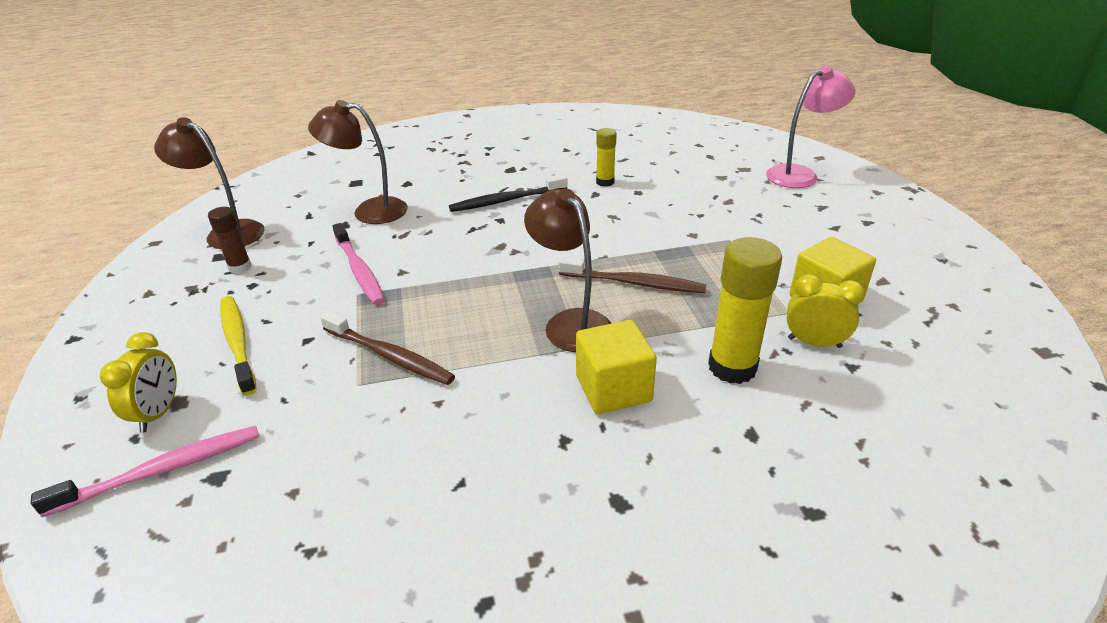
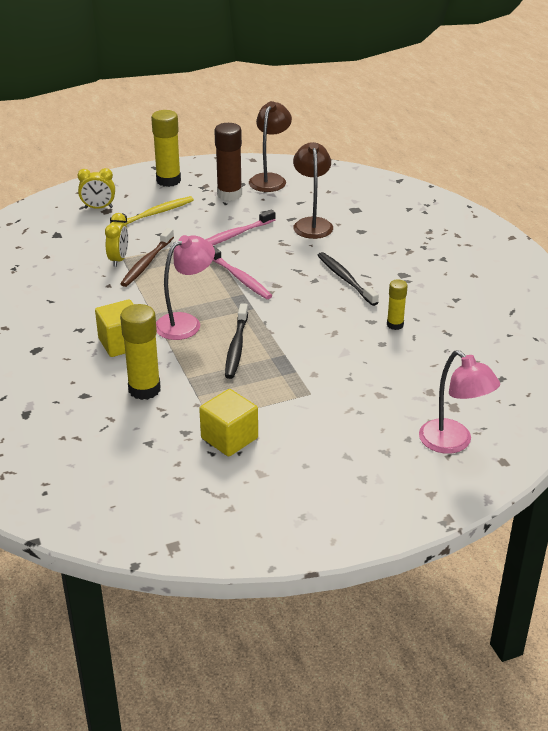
camera: 80 degrees right, 0 degrees up
pink toothbrush [31,426,259,517] -> pink toothbrush moved to [213,246,272,299]
brown glue stick [208,207,252,274] -> brown glue stick [214,123,242,201], size x1.76
brown lamp [524,188,611,352] -> pink lamp [156,235,215,340]
brown toothbrush [559,257,707,293] -> black toothbrush [225,303,248,379]
yellow clock [787,274,864,348] -> yellow clock moved to [105,213,128,267]
none -> yellow glue stick [151,110,181,187]

